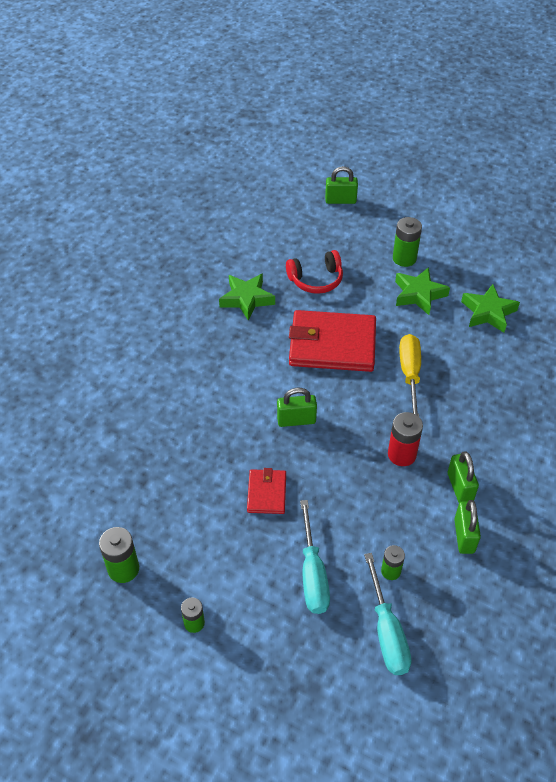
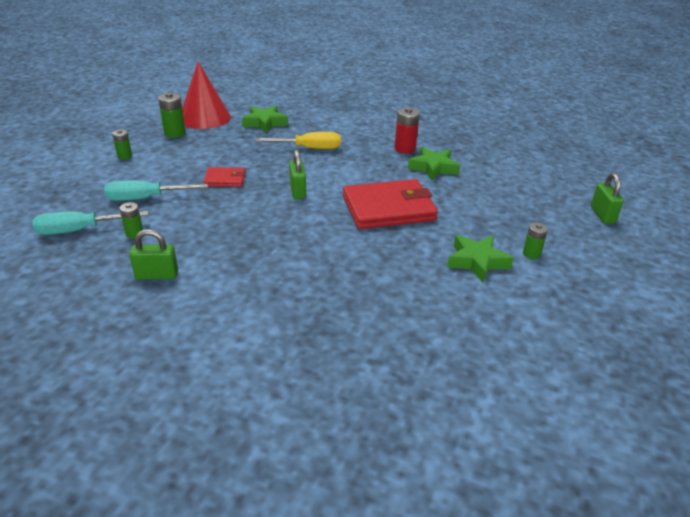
camera: 85 degrees right, 15 degrees down
red headphones [286,250,343,294] -> none
red wallet [289,310,376,372] -> red wallet turned 75 degrees clockwise [343,179,438,229]
red battery [388,412,423,466] -> red battery moved to [394,107,420,154]
green battery [393,217,422,267] -> green battery [523,223,548,259], size x0.63
yellow screwdriver [399,334,421,416] -> yellow screwdriver moved to [255,132,341,149]
green padlock [448,451,479,503] -> none
green star [461,284,520,333] -> green star moved to [242,106,288,133]
none -> red cone [182,62,231,129]

